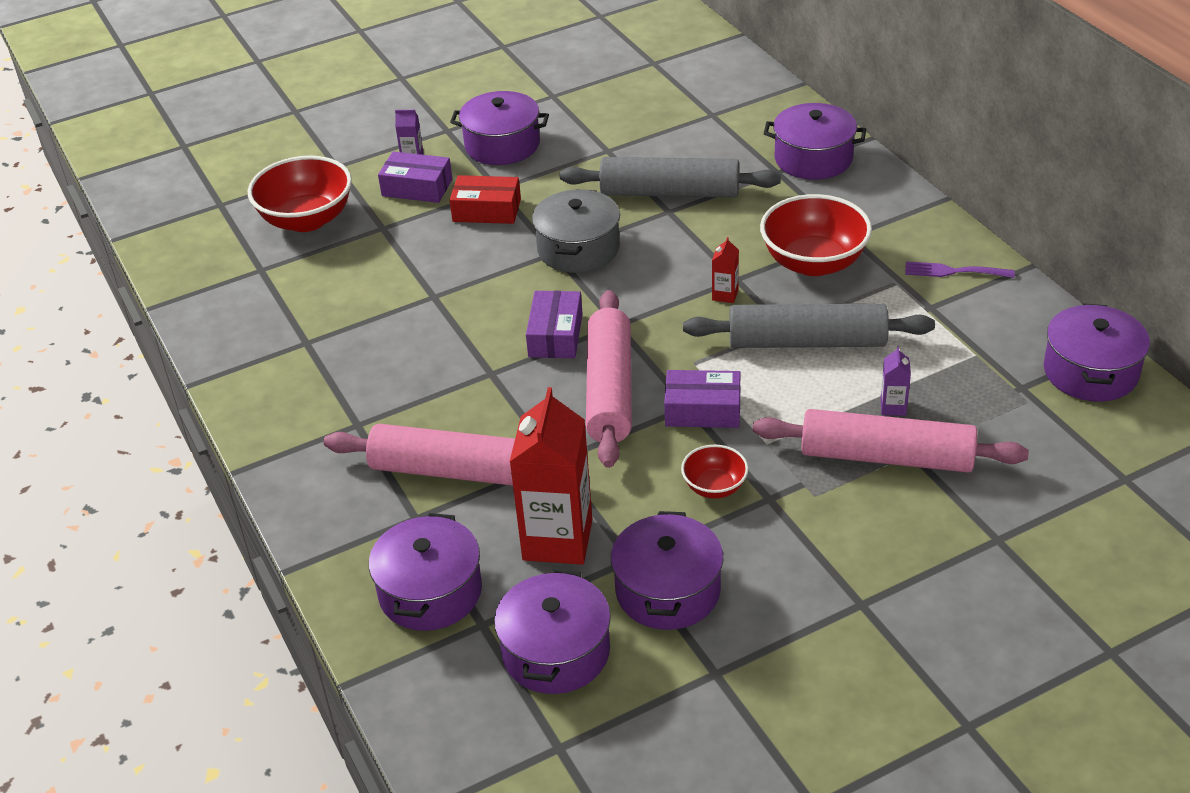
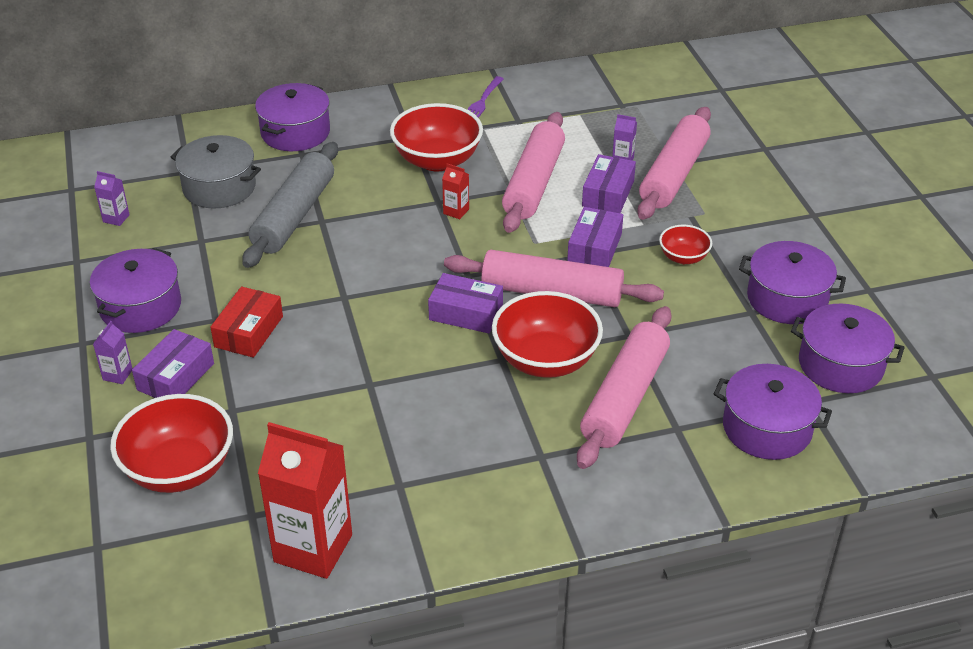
camera: 80 degrees left, 0 degrees up
red carton [510,387,592,565] -> red carton moved to [258,422,352,579]
grey pot [532,189,620,273] -> grey pot moved to [171,135,261,208]
grey rolling pin [683,303,935,348] -> pink rolling pin [502,112,565,233]
purple pot [1044,303,1150,402] -> none
none -> purple carton [94,171,130,226]
none -> red bowl [492,291,603,378]
none -> purple box [582,154,636,213]

